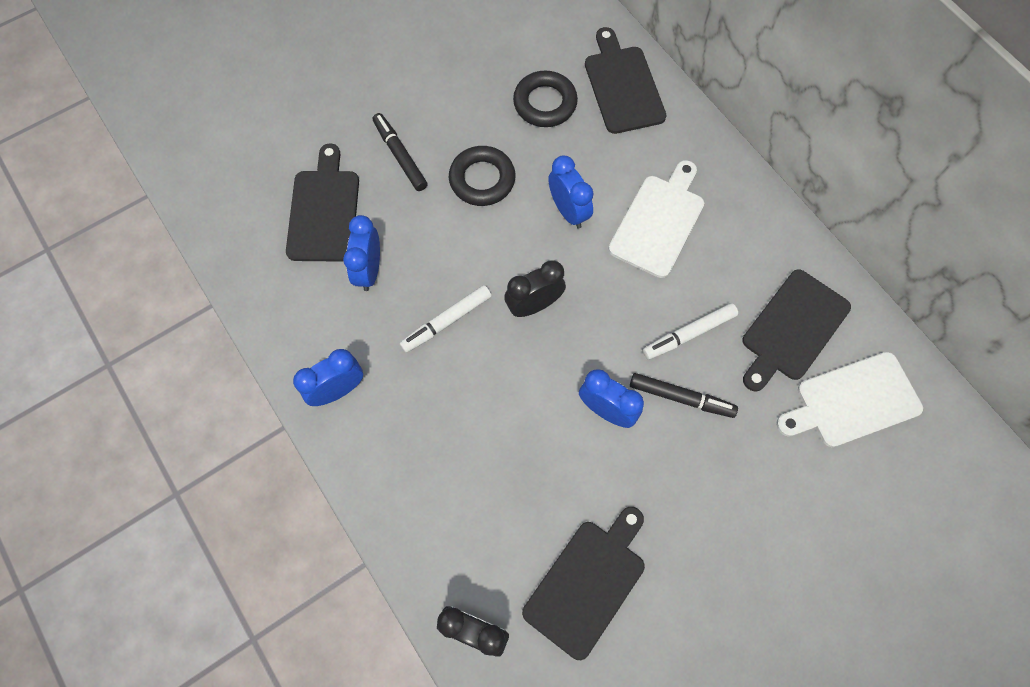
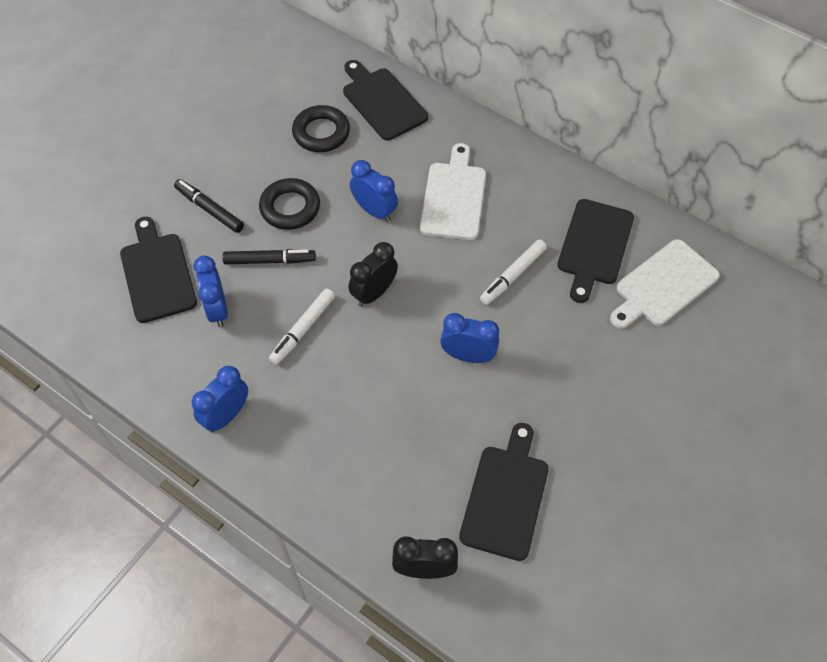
camera: 20 degrees left, 10 degrees down
black marker [630,373,738,418] -> black marker moved to [222,249,316,264]

